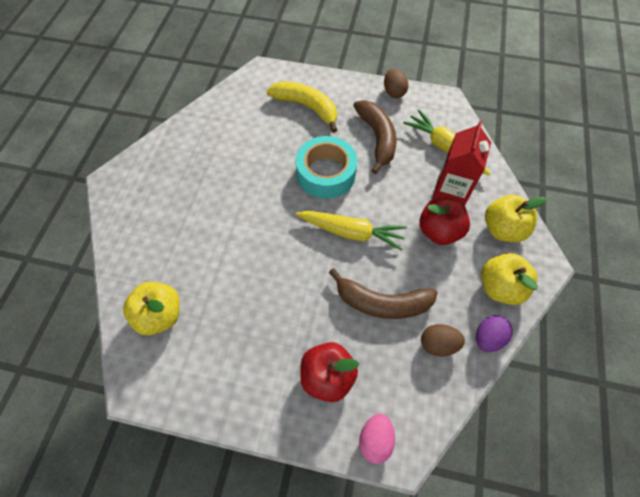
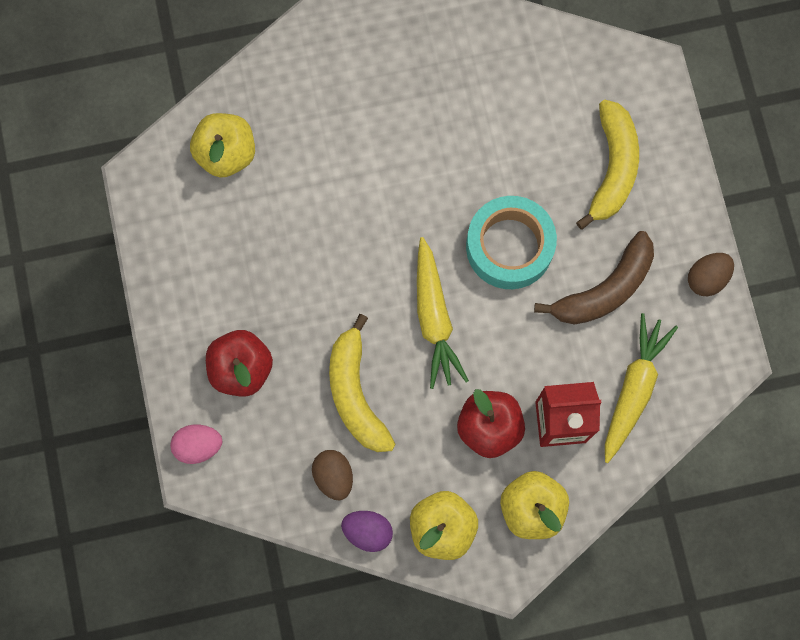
camera: 65 degrees right, 15 degrees up
brown banana [329,268,438,319] -> yellow banana [329,314,395,452]

